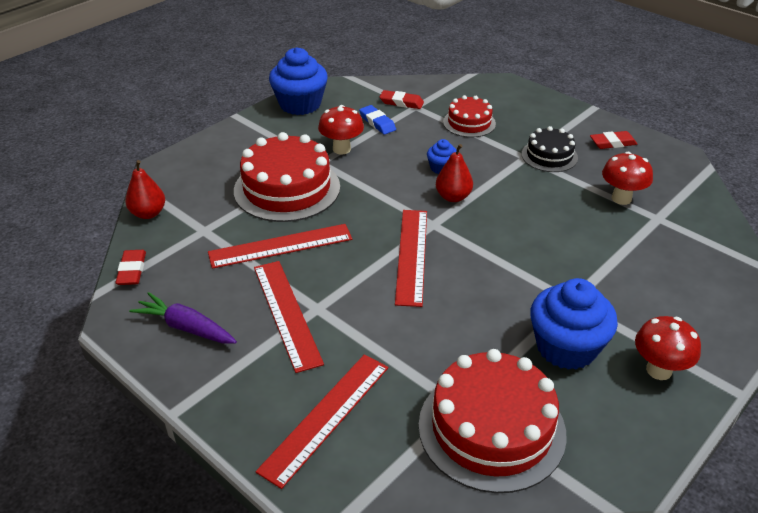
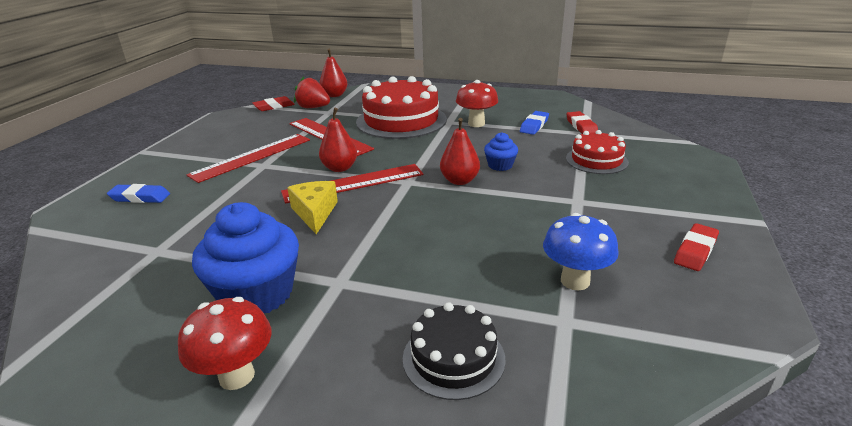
camera: 65 degrees right, 10 degrees down
purple carrot [129,292,237,344] -> none
red ruler [256,354,388,489] -> blue eraser [107,184,170,203]
blue cupcake [269,47,328,115] -> none
red cake [418,349,567,493] -> none
black cake [522,126,578,172] -> black cake moved to [403,302,506,400]
red eraser [590,131,637,149] -> red eraser turned 75 degrees clockwise [674,223,719,271]
red mushroom [602,152,653,205] -> blue mushroom [543,213,619,291]
none -> yellow cheese [287,181,338,234]
none -> red strawberry [294,76,330,108]
none -> red pear [319,108,357,172]

